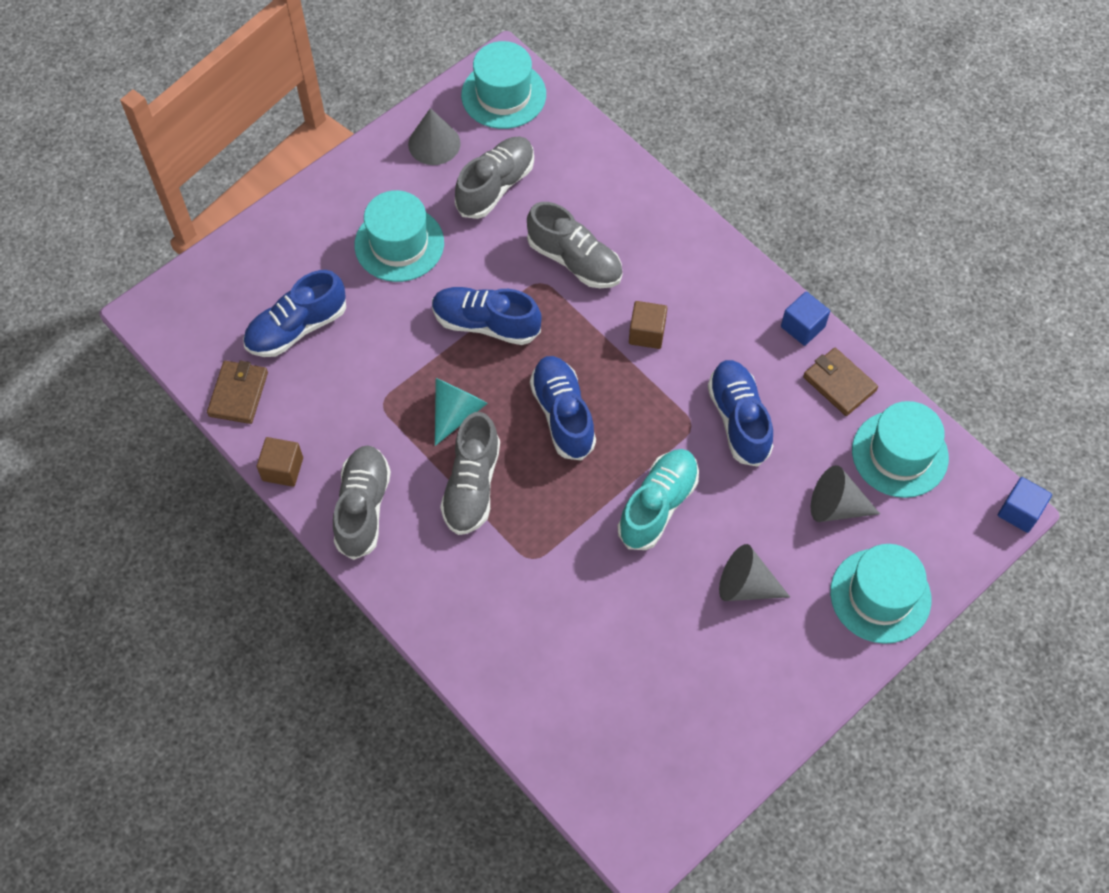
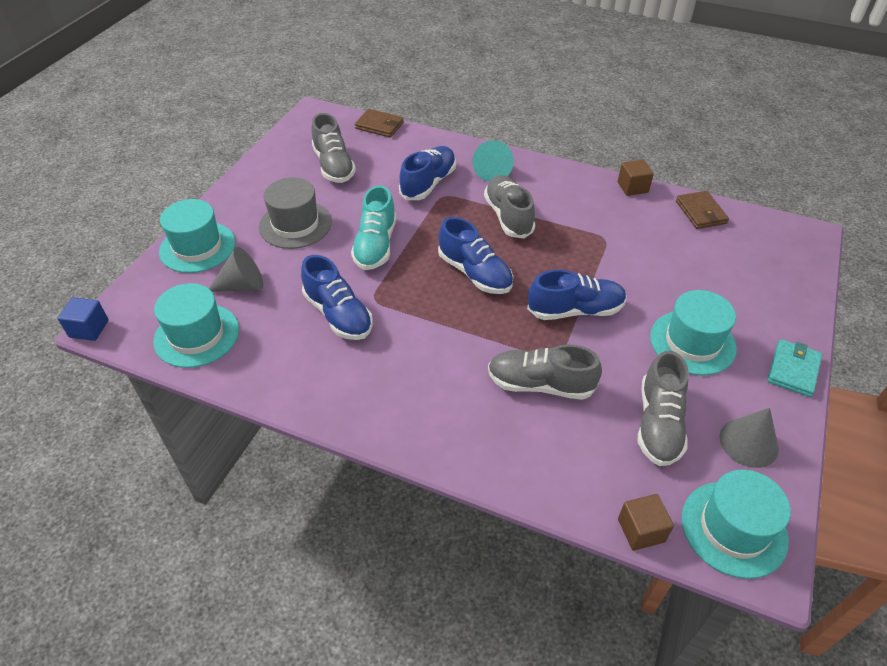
camera: 155 degrees right, 15 degrees down
blue shoe [243,270,346,357] -> blue shoe moved to [399,146,456,200]
grey shoe [333,446,391,560] -> grey shoe moved to [311,113,356,183]
turquoise cone [435,378,488,446] -> turquoise cone moved to [472,140,514,182]
brown cube [629,301,667,349] -> brown cube moved to [618,494,674,551]
grey cone [719,544,790,601] -> grey hat [259,177,332,249]
blue cube [781,291,830,346] -> none
brown wallet [803,348,878,416] -> brown wallet moved to [355,109,404,138]
none -> turquoise wallet [767,339,822,397]

